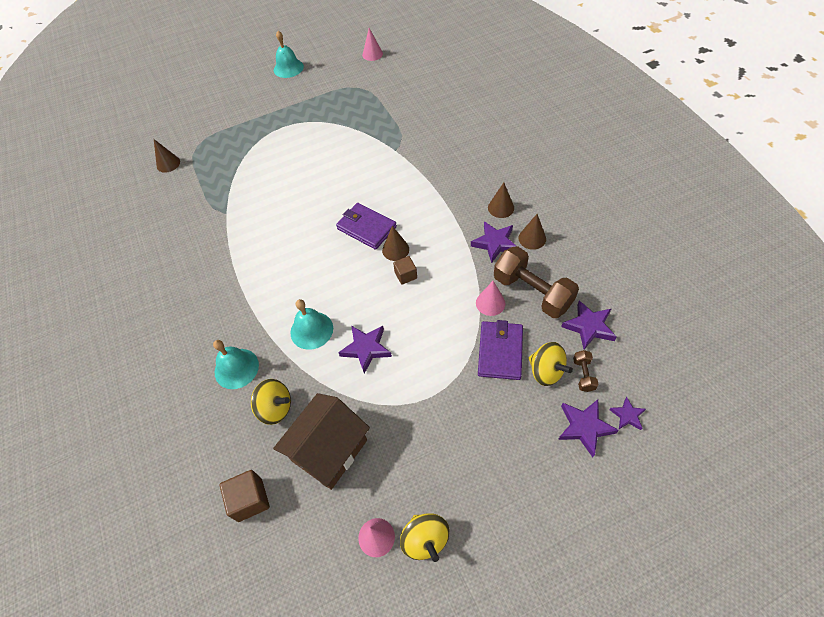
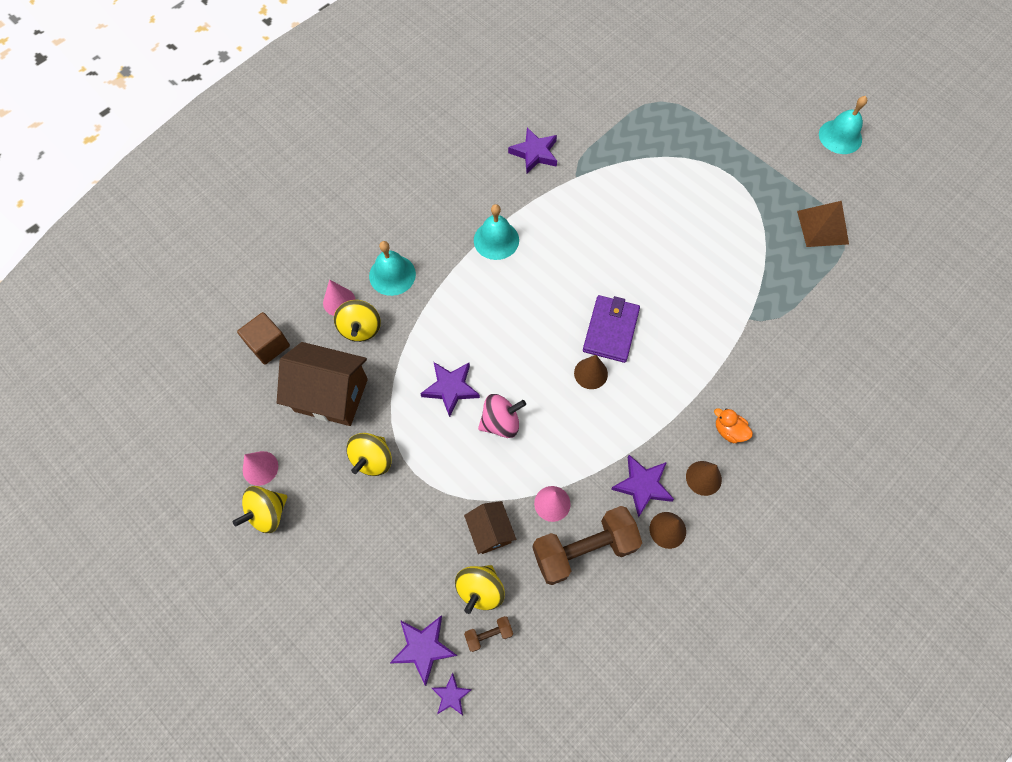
camera: 65 degrees right, 10 degrees up
brown cone [154,139,180,173] -> none
turquoise bell [290,299,333,350] -> turquoise bell moved to [474,204,519,260]
pink cone [362,28,383,61] -> pink cone moved to [323,280,355,316]
brown cube [393,256,417,285] -> none
purple wallet [478,320,523,380] -> brown house [464,501,516,554]
brown dumbbell [494,246,579,318] -> brown dumbbell turned 45 degrees clockwise [532,506,642,585]
purple star [561,300,617,349] -> purple star moved to [508,127,557,173]
none -> yellow spinning top [346,433,392,476]
none -> pink spinning top [478,394,526,438]
none -> orange duck [714,408,753,443]
none -> brown pyramid [797,201,849,247]

